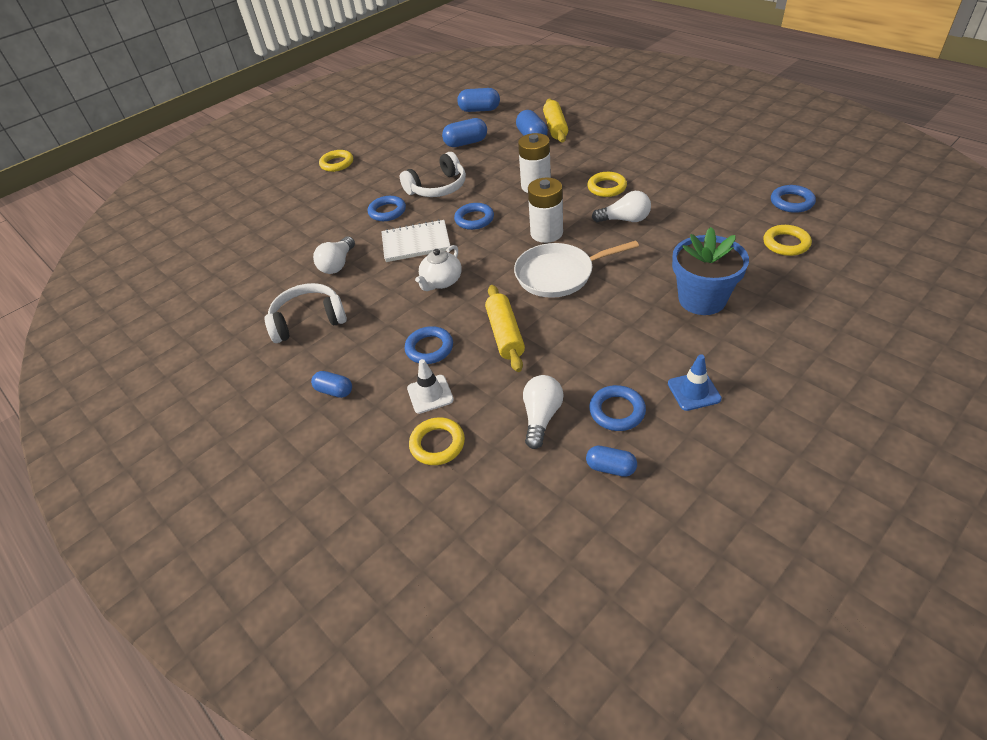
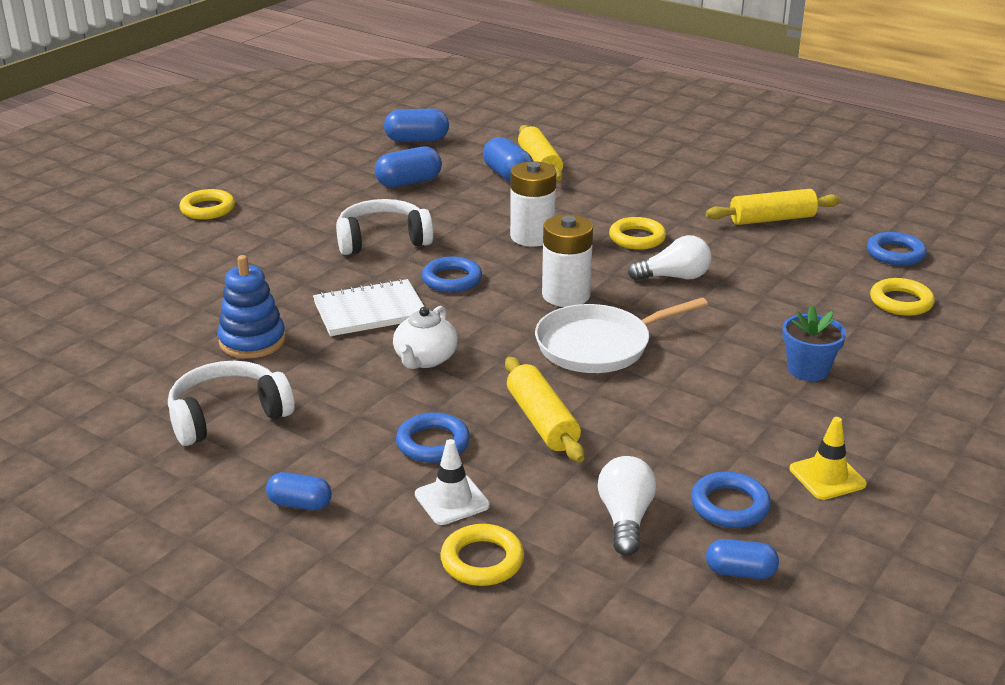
camera: 15 degrees left, 15 degrees down
white light bulb [313,236,355,274] -> blue stacking toy [217,255,286,359]
blue ring [368,196,406,221] -> none
white headphones [400,152,466,197] -> white headphones turned 150 degrees counterclockwise [336,199,433,255]
blue traffic cone [668,354,722,411] -> yellow traffic cone [790,417,867,500]
blue flower pot [672,227,749,315] -> blue flower pot [782,306,846,381], size x0.63
none -> yellow rolling pin [706,189,841,225]

